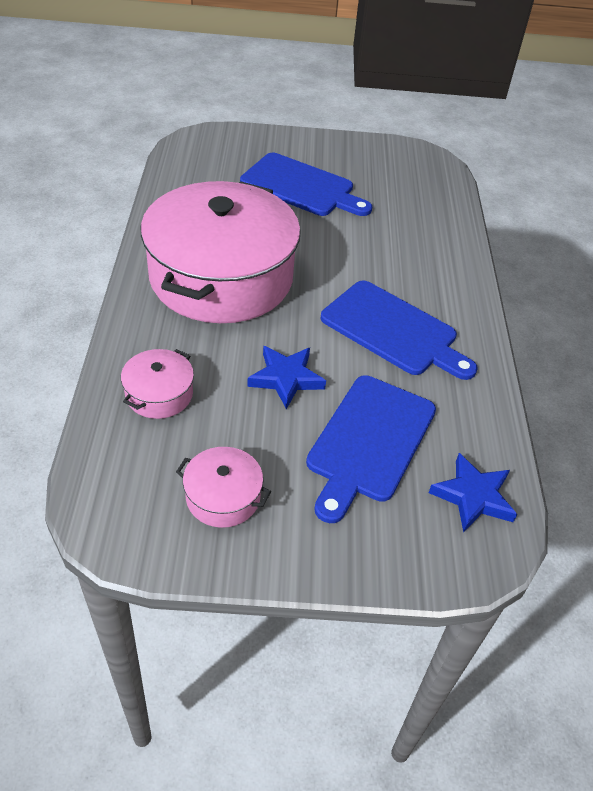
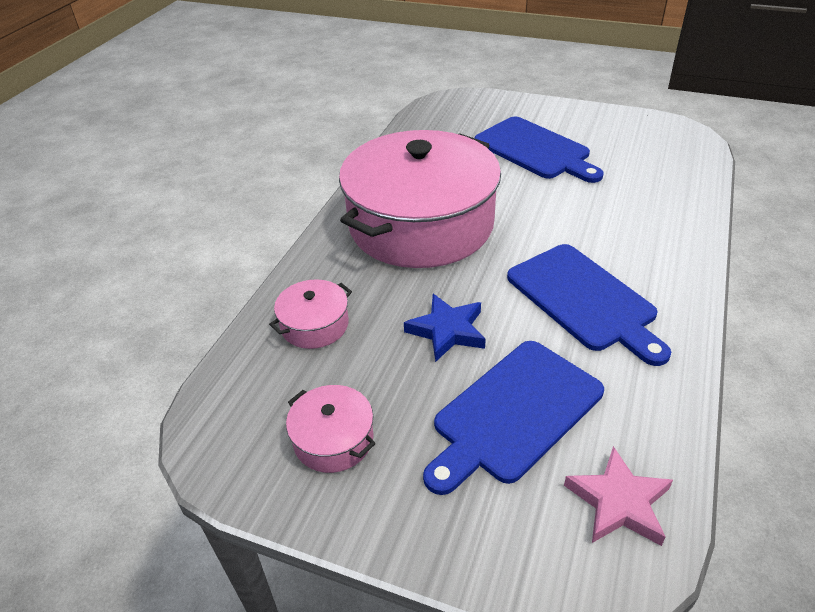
camera: 25 degrees right, 5 degrees down
blue star [429,453,517,533] -> pink star [564,446,673,546]

